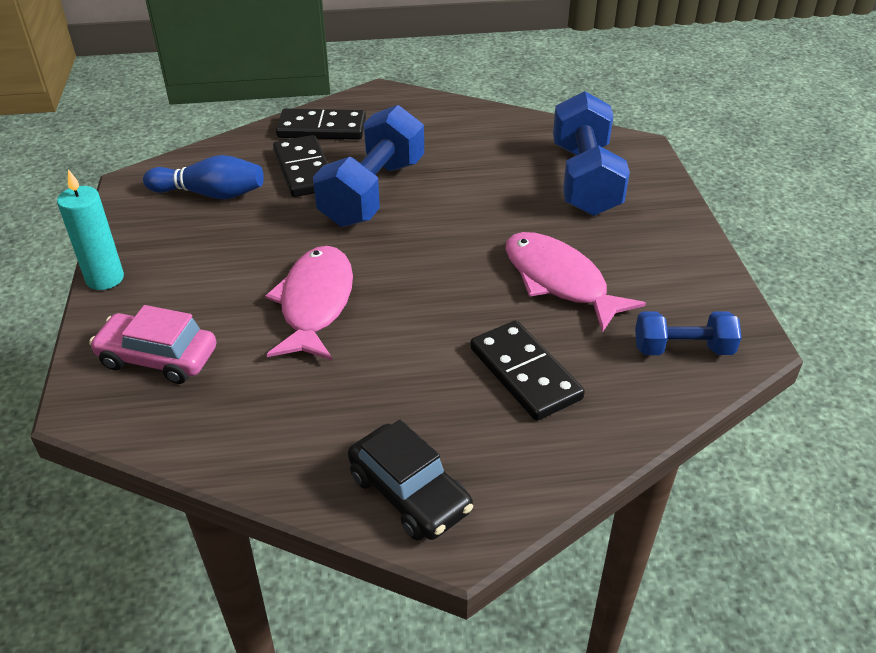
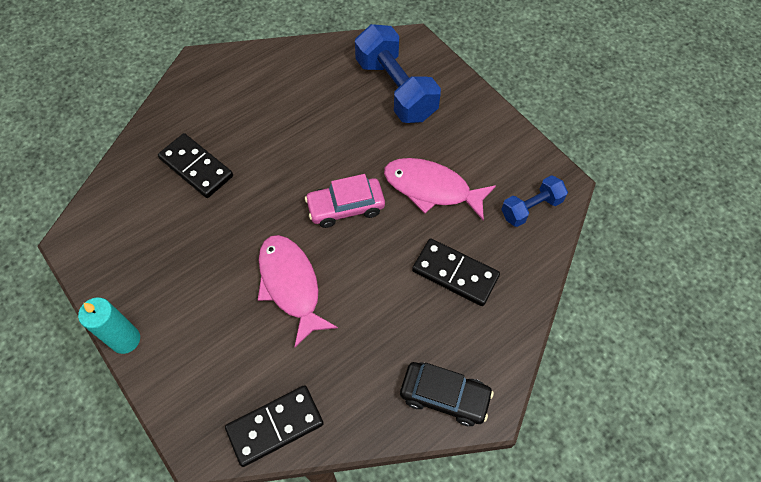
camera: 30 degrees left, 20 degrees up
pink car [89,305,216,384] -> pink car moved to [305,174,385,228]
blue bowling pin [143,155,264,199] -> none
black domino [276,108,366,140] -> black domino moved to [225,385,324,467]
blue dumbbell [313,105,424,227] -> none

